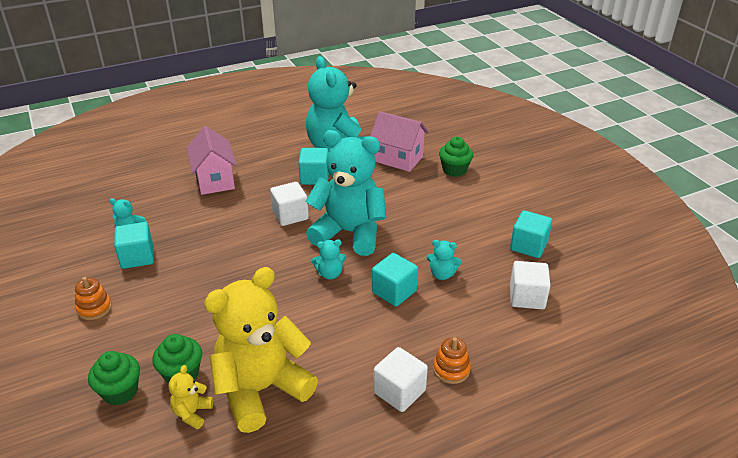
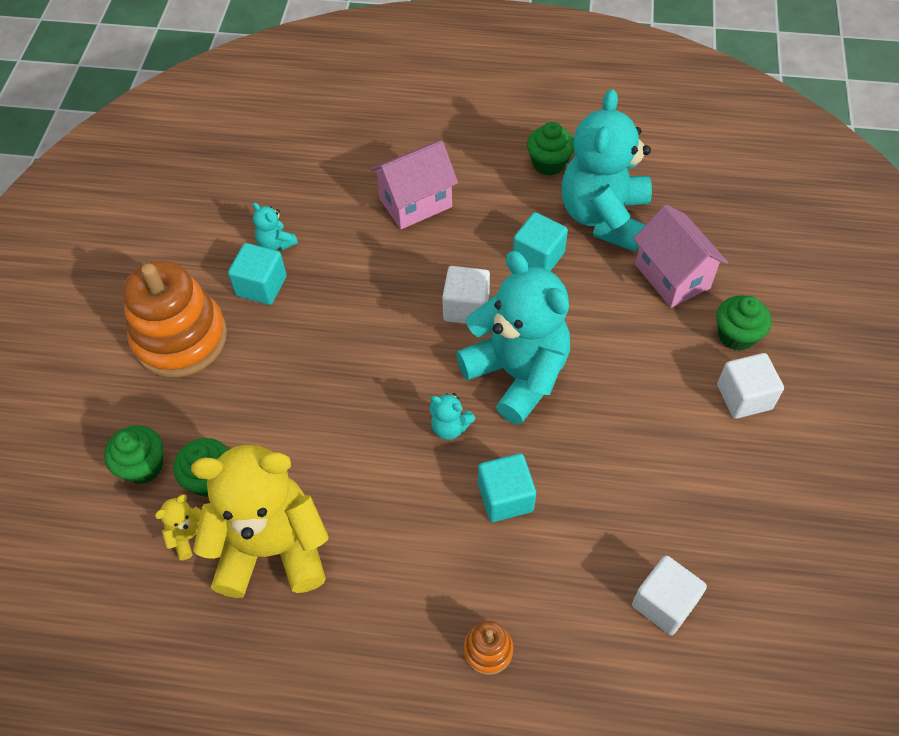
camera: 35 degrees right, 20 degrees up
orange stacking toy [75,277,112,320] -> orange stacking toy [123,260,227,377], size x2.31
pink house [187,126,237,195] -> pink house turned 45 degrees clockwise [370,141,458,229]
white cube [373,347,428,412] -> white cube moved to [717,353,784,419]
turquoise teddy bear [427,240,462,280] -> none
turquoise cube [510,210,552,258] -> none
none -> green cupcake [527,122,574,176]

